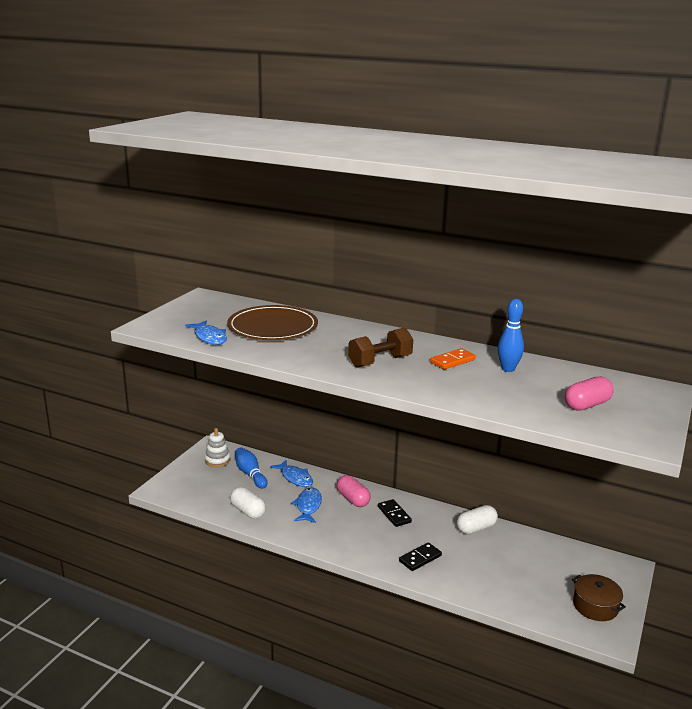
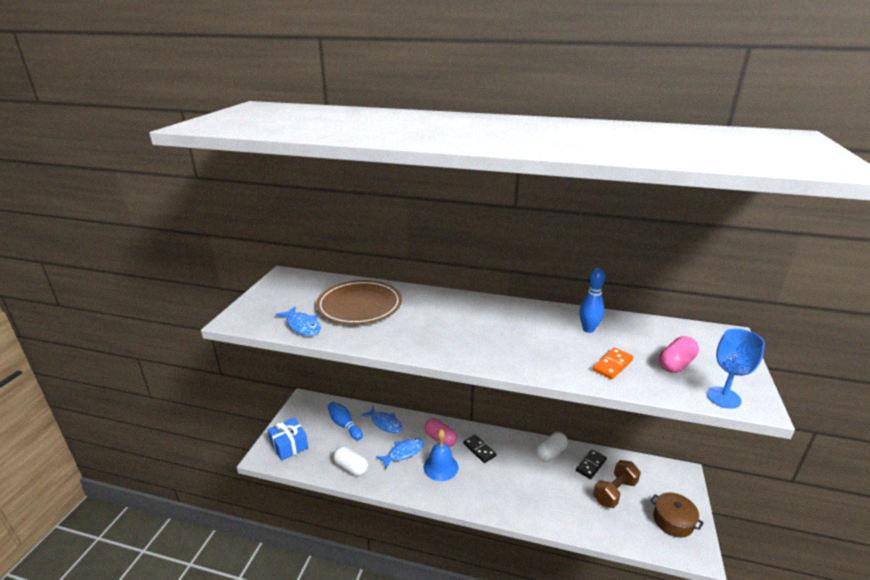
camera: 10 degrees left, 5 degrees up
white stacking toy [205,428,230,467] -> none
blue fish [291,487,322,523] -> blue fish turned 60 degrees clockwise [376,438,424,469]
brown dumbbell [348,327,413,368] -> brown dumbbell moved to [593,460,641,508]
black domino [399,542,442,571] -> black domino moved to [576,449,607,479]
orange domino [430,348,476,370] -> orange domino moved to [593,348,633,379]
none -> blue gift [268,418,308,461]
none -> blue bell [423,429,458,481]
none -> blue goblet [706,329,765,409]

